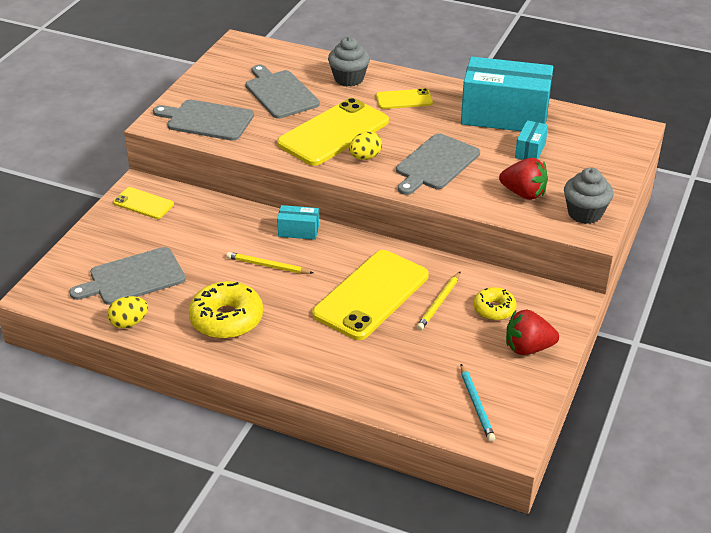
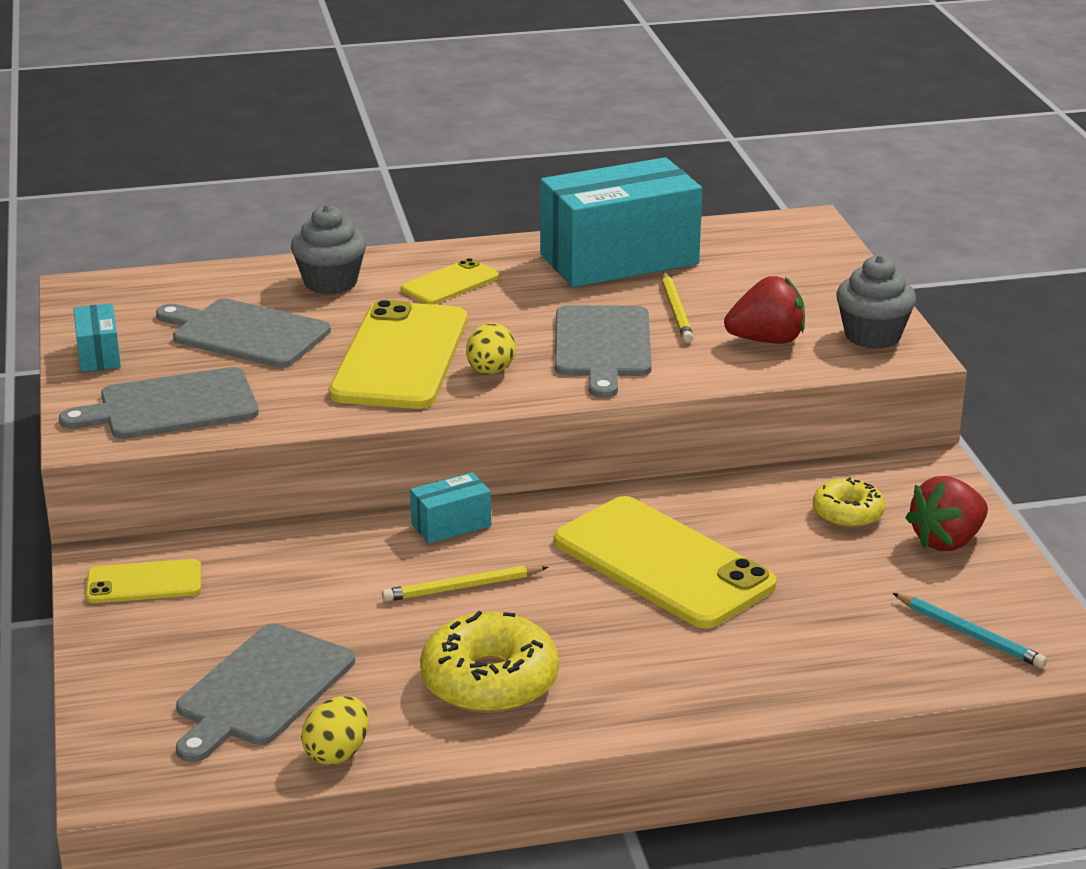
camera: 35 degrees left, 10 degrees down
yellow phone [312,250,429,340] -> yellow phone turned 45 degrees counterclockwise [554,496,777,628]
yellow pencil [416,272,460,330] -> yellow pencil moved to [662,272,694,343]
turquoise box [515,120,548,160] -> turquoise box moved to [73,303,121,372]

